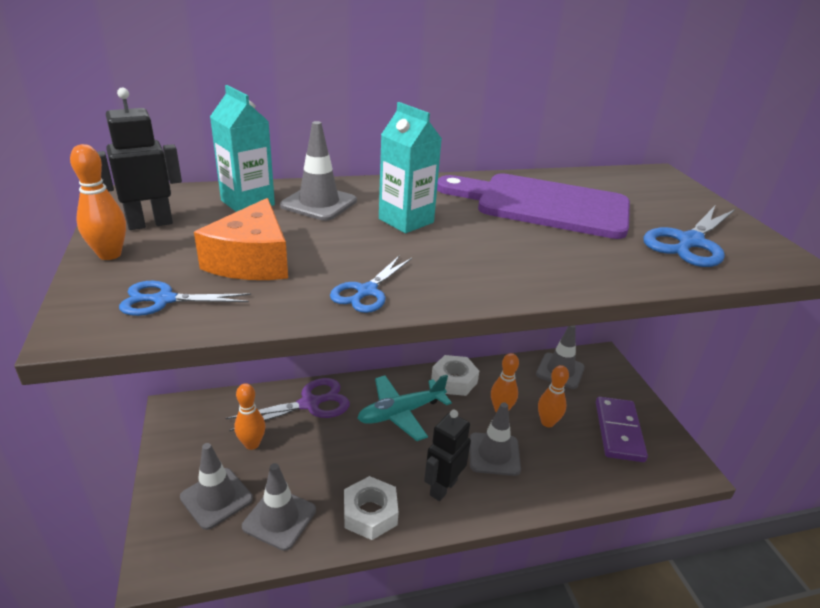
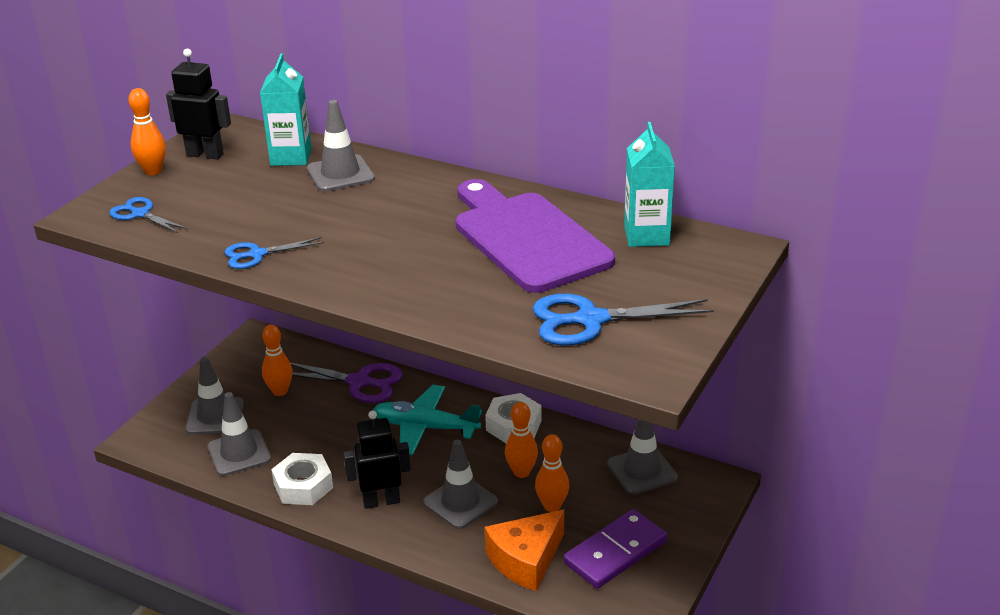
camera: 45 degrees right, 0 degrees up
orange cheese [194,198,288,280] -> orange cheese moved to [485,510,564,591]
turquoise carton [379,102,442,233] -> turquoise carton moved to [624,122,675,247]

